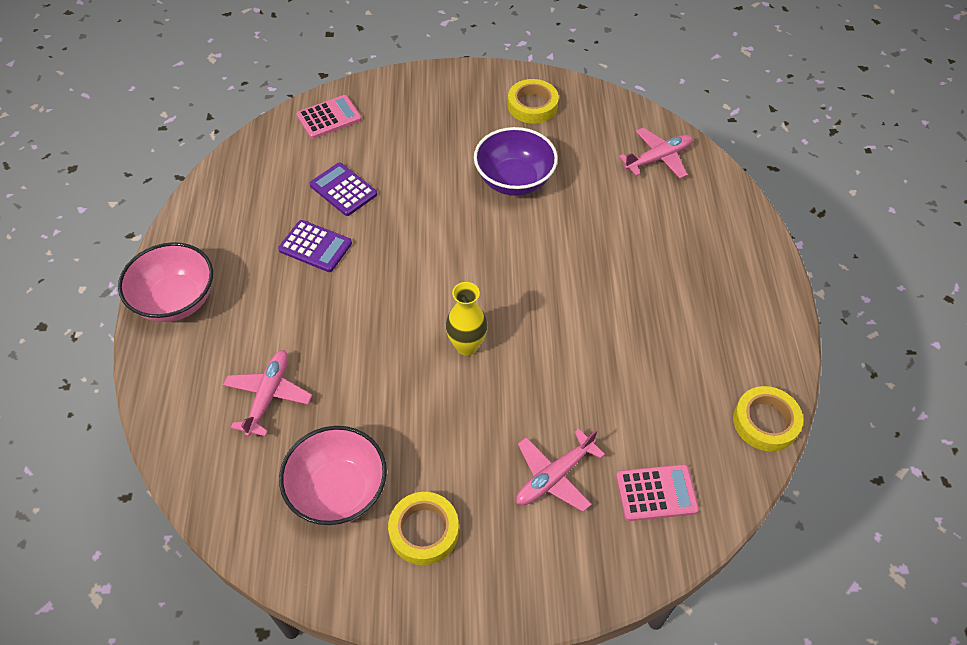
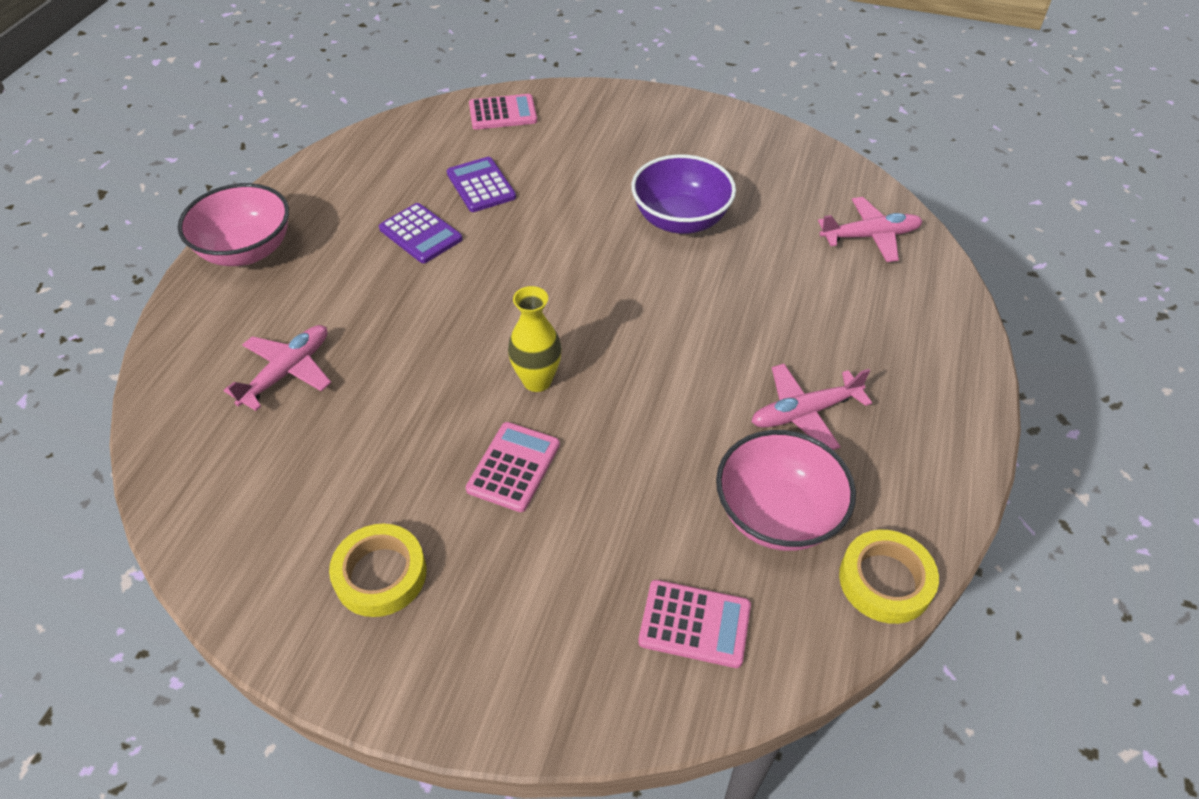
camera: 20 degrees right, 5 degrees down
pink bowl [279,426,387,525] -> pink bowl moved to [716,430,856,551]
yellow tape [508,79,559,124] -> none
pink plane [516,429,605,512] -> pink plane moved to [751,364,872,450]
none -> pink calculator [466,422,560,512]

